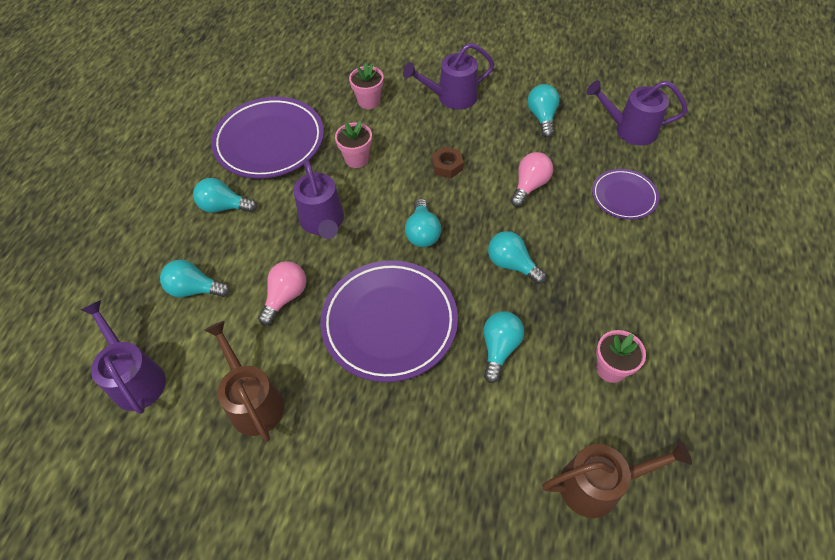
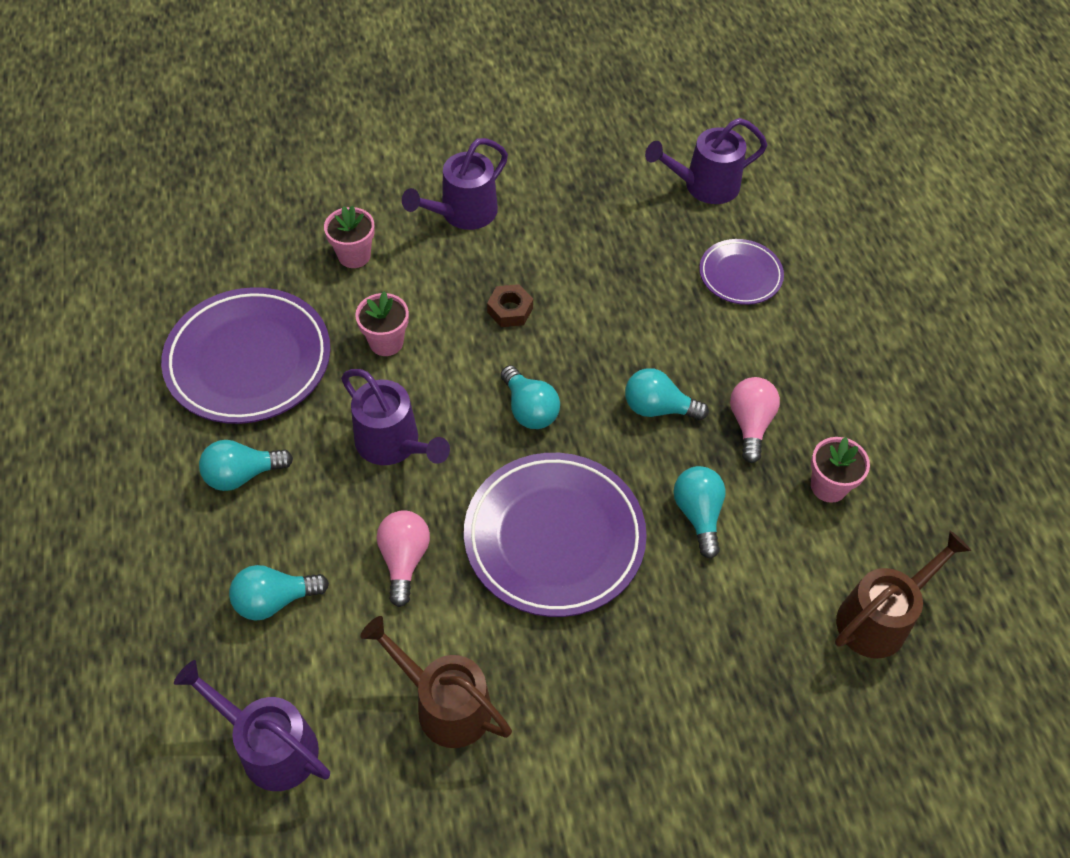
camera: 30 degrees left, 0 degrees up
pink light bulb [510,152,553,207] -> pink light bulb moved to [730,377,780,463]
turquoise light bulb [527,84,560,138] -> none

